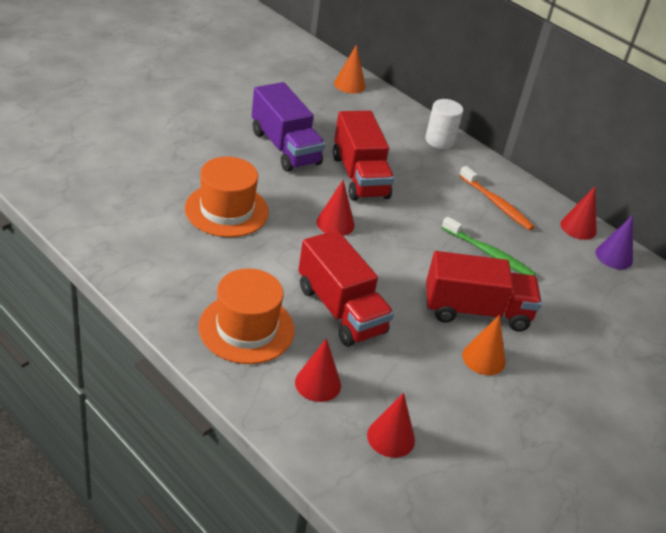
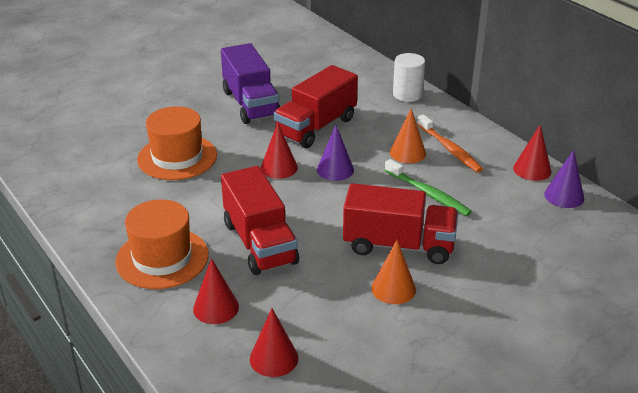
camera: 15 degrees right, 5 degrees down
red truck [333,111,394,201] -> red truck turned 45 degrees clockwise [274,65,358,148]
orange cone [334,44,365,94] -> orange cone moved to [390,109,426,163]
none -> purple cone [317,125,354,181]

